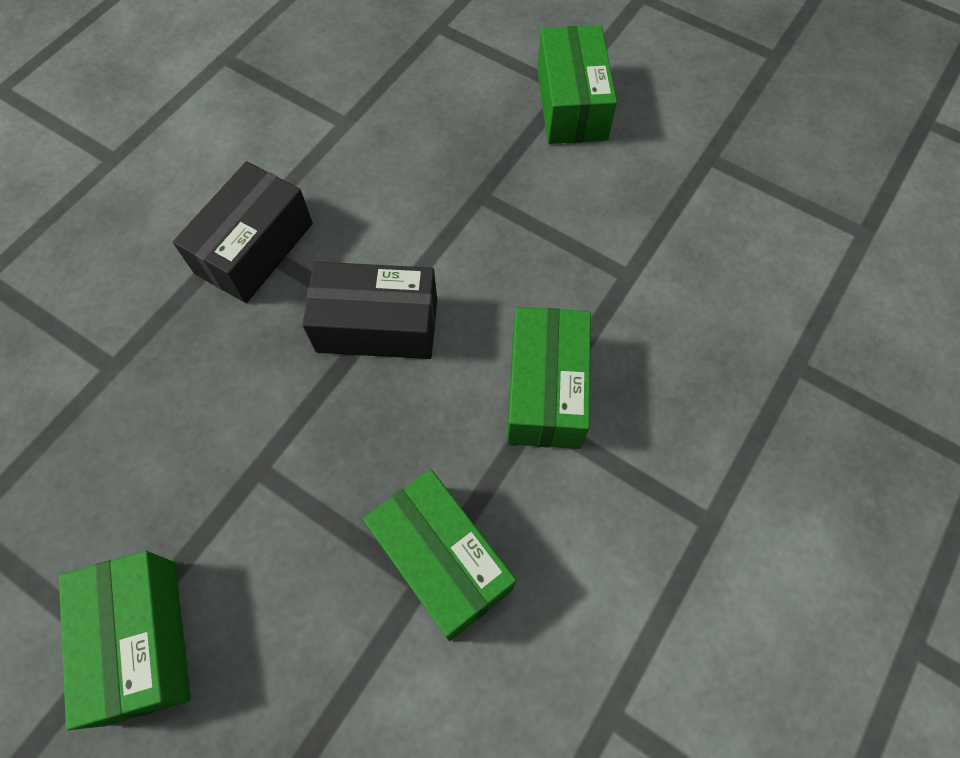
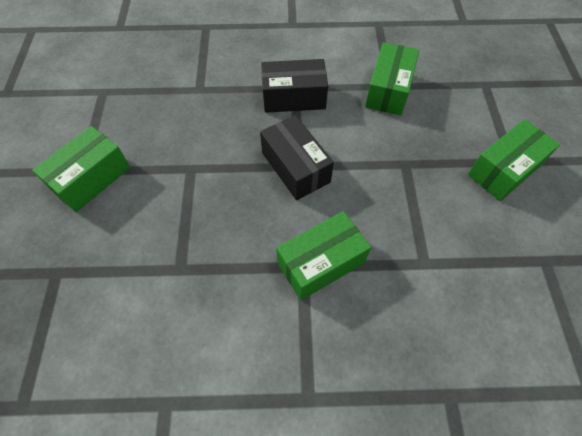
camera: 55 degrees right, 5 degrees down
green box [363,469,516,641] -> green box moved to [365,42,419,116]

